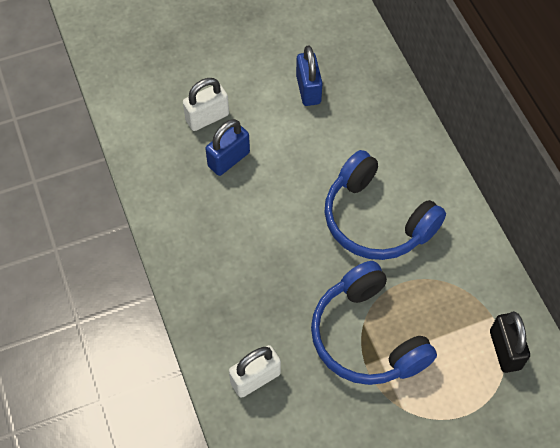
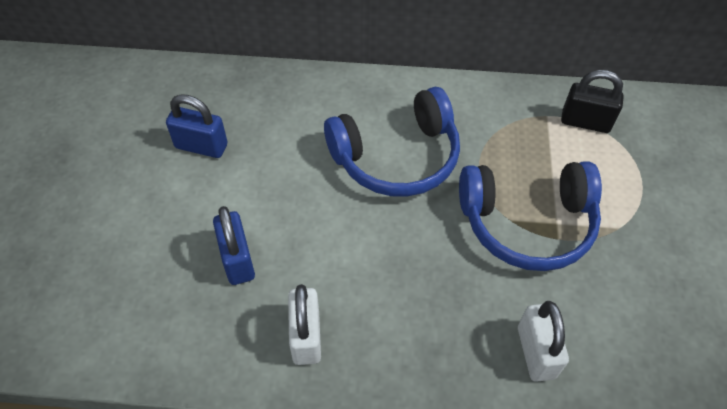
camera: 65 degrees left, 5 degrees down
white padlock [183,78,229,131] -> white padlock moved to [288,284,321,365]

